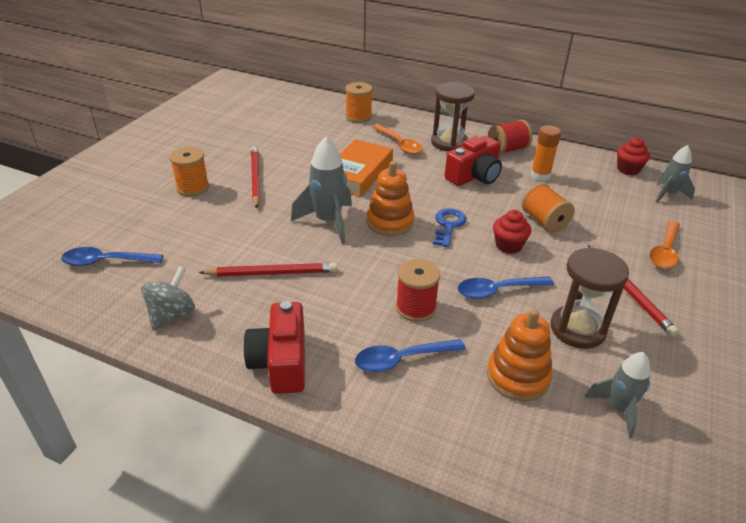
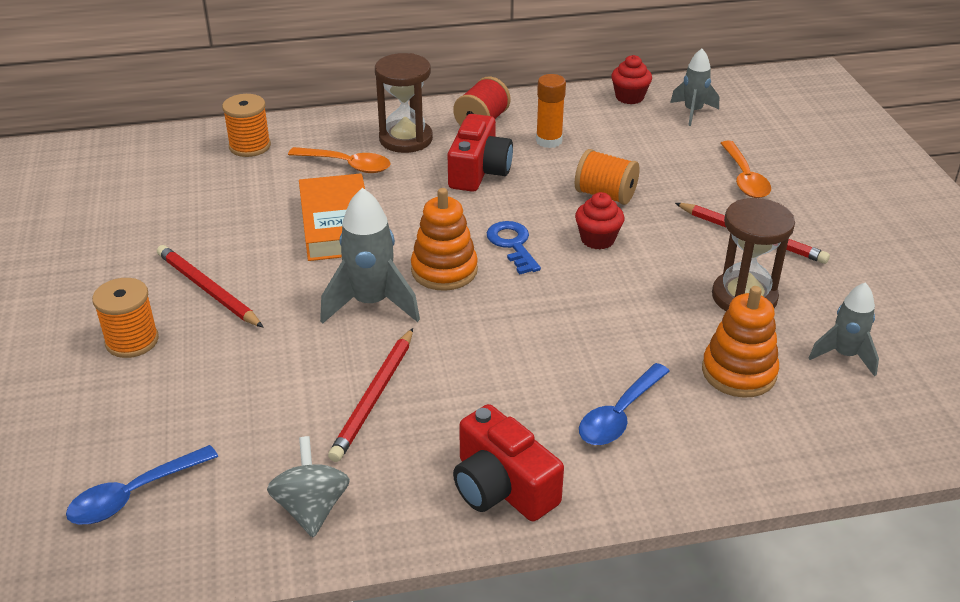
camera: 35 degrees left, 0 degrees up
red pencil [198,263,337,277] -> red pencil turned 150 degrees clockwise [328,328,413,462]
red spool [396,259,440,322] -> none
blue spoon [457,277,554,299] -> none

